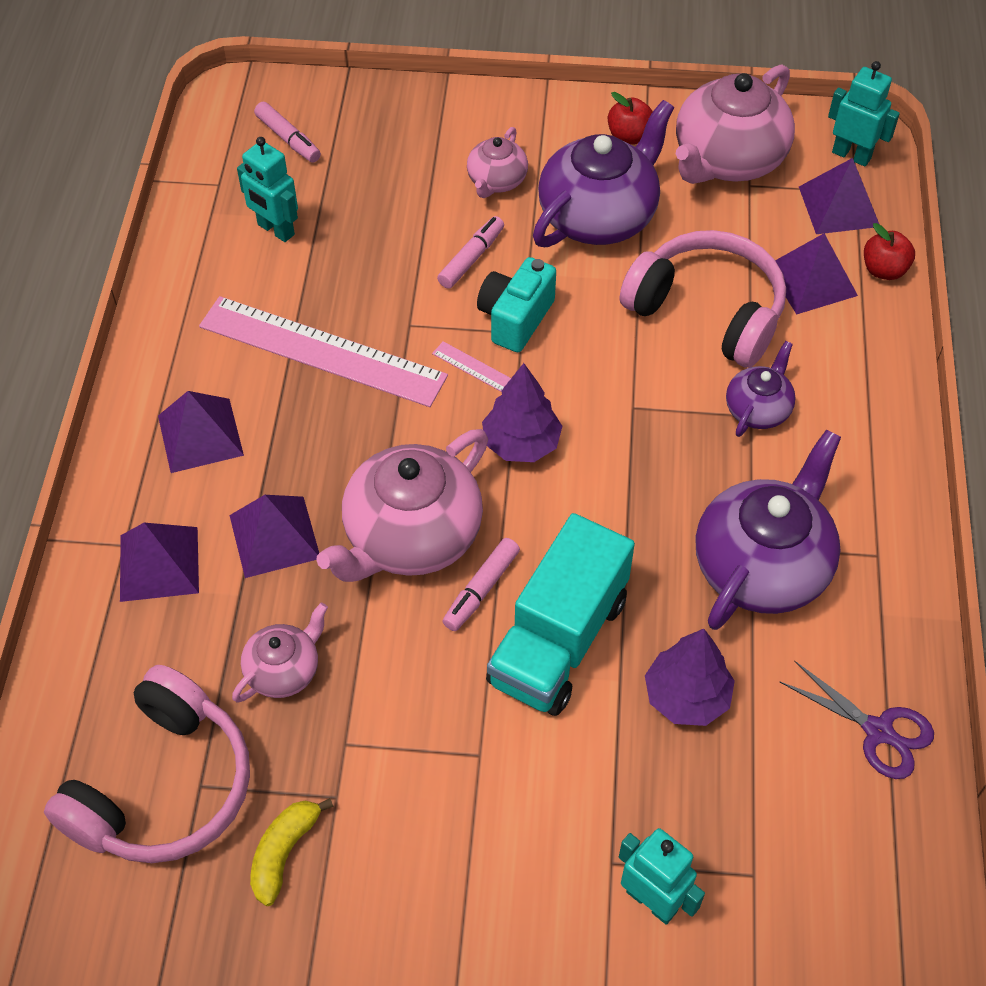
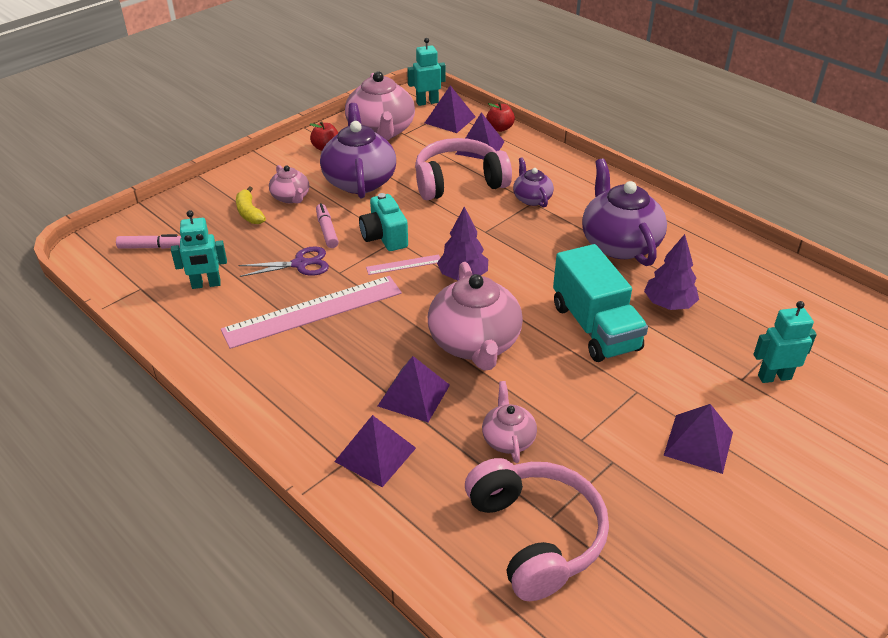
camera: 50 degrees left, 15 degrees down
purple pyramid [158,391,244,473] -> purple pyramid moved to [663,404,733,474]
yellow banana [250,798,334,906] -> yellow banana moved to [236,186,266,224]
pink marker [442,538,520,631] -> none
purple scissors [780,661,934,779] -> purple scissors moved to [239,246,329,277]

